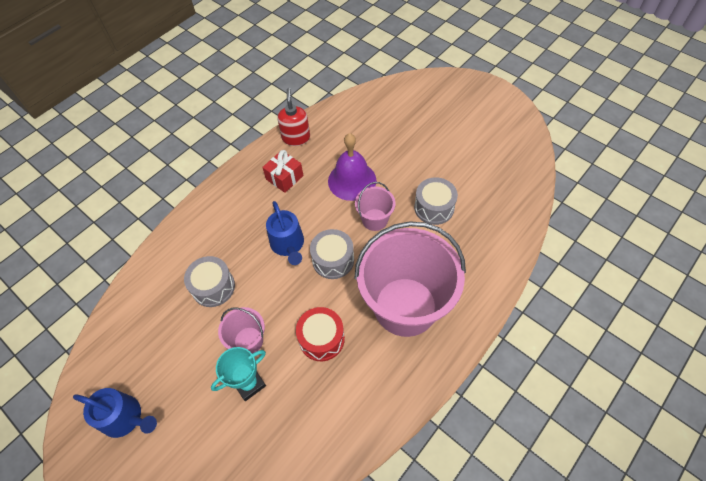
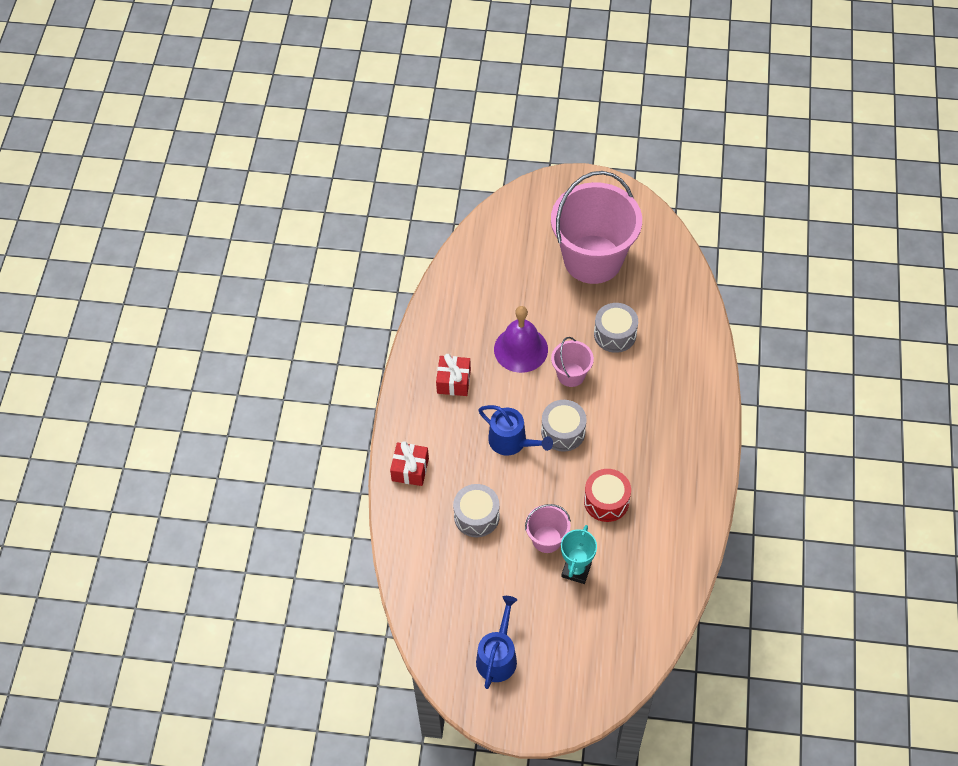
camera: 35 degrees left, 0 degrees up
blue watering can [73,388,157,438] -> blue watering can turned 60 degrees counterclockwise [476,596,517,689]
red soap dispenser [277,88,310,146] -> none
pink bucket [355,221,466,337] -> pink bucket moved to [551,171,642,284]
none -> red gift [390,441,429,486]

